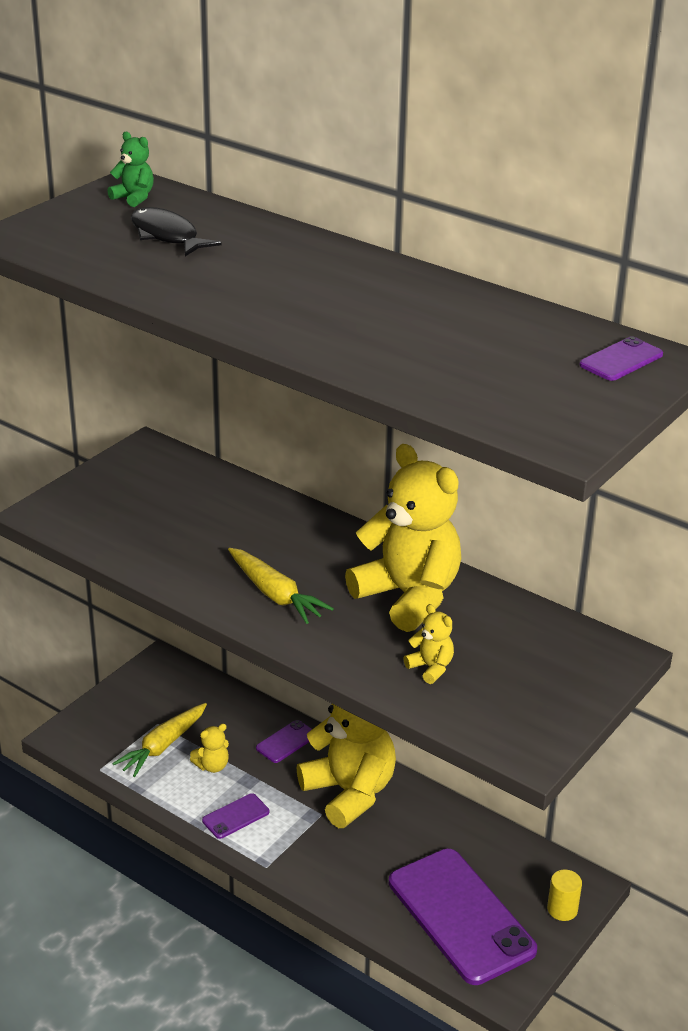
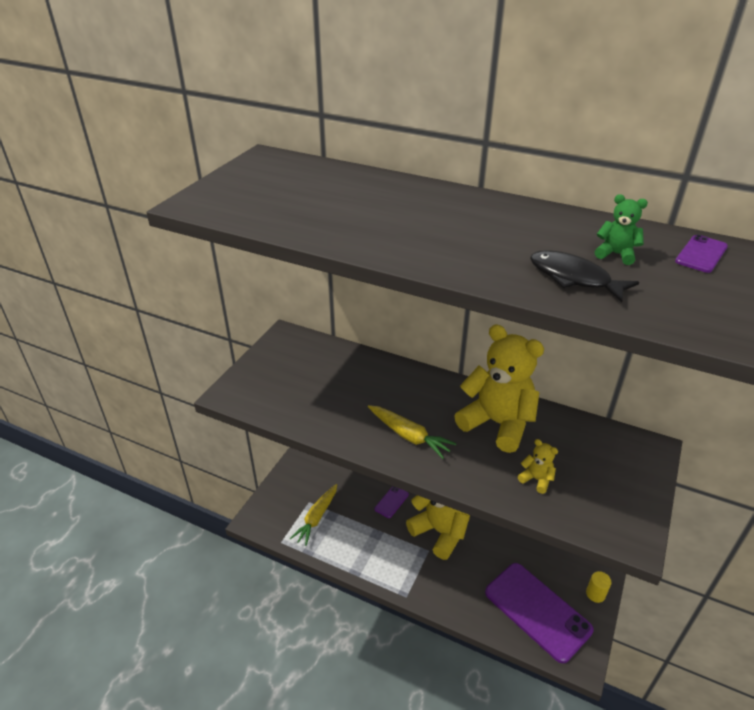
camera: 10 degrees left, 5 degrees up
green teddy bear [107,132,154,207] -> green teddy bear moved to [595,194,648,265]
black fish [131,207,221,256] -> black fish moved to [530,250,639,303]
yellow teddy bear [190,724,229,773] -> none
purple phone [202,793,269,839] -> none

